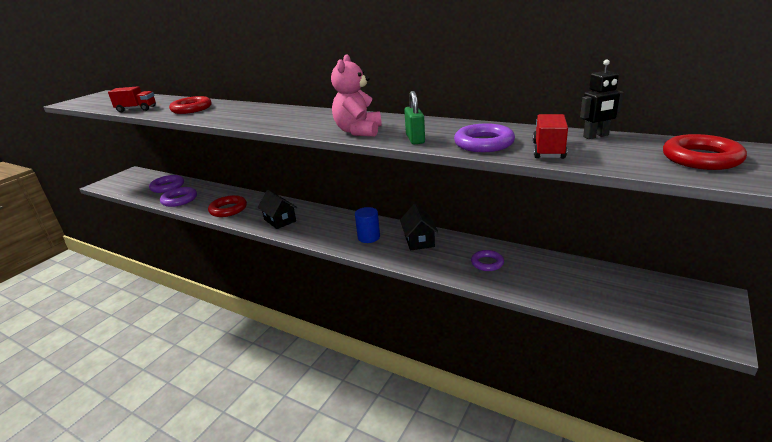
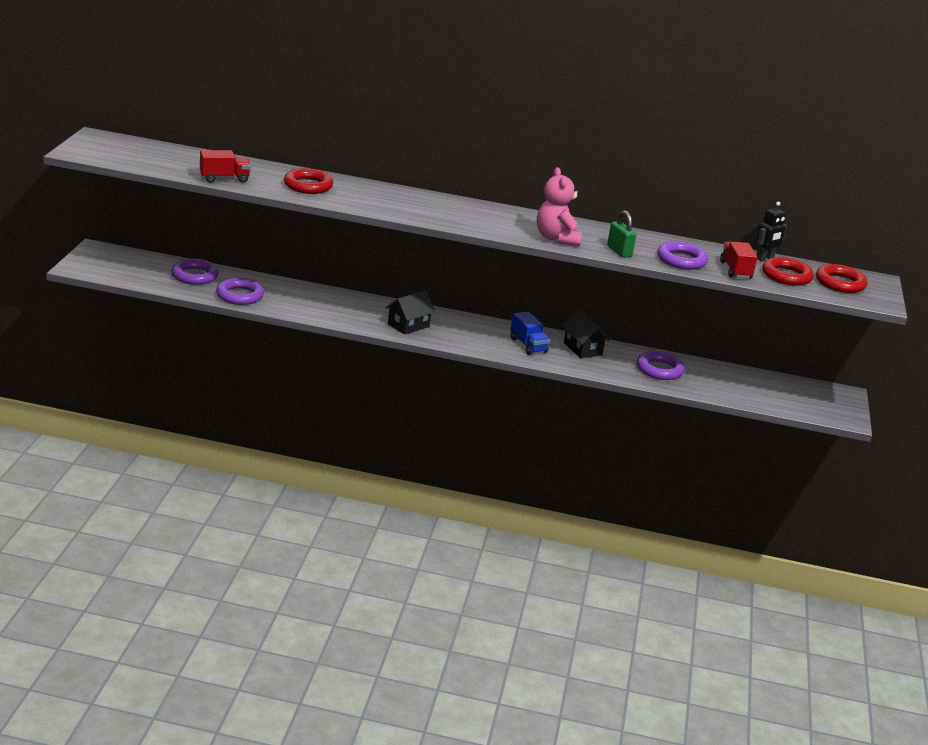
camera: 25 degrees left, 0 degrees up
red ring [208,195,247,217] -> red ring moved to [763,257,814,286]
black house [258,190,297,229] -> black house turned 75 degrees counterclockwise [385,290,435,335]
blue cylinder [355,207,380,243] -> blue truck [510,312,550,355]
purple ring [471,250,504,271] -> purple ring [637,351,685,380], size x1.55

